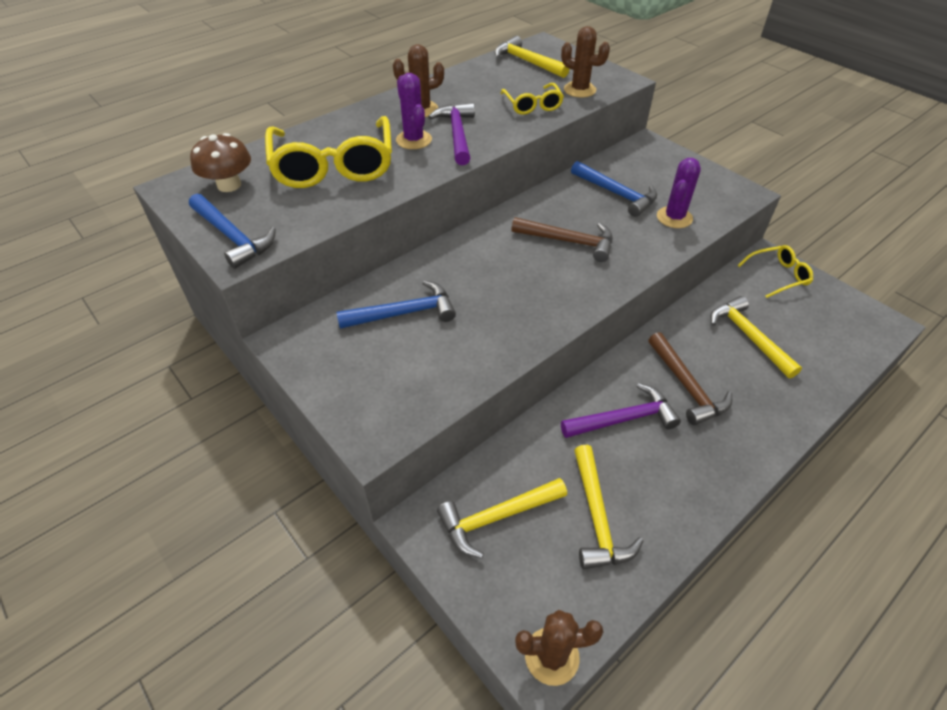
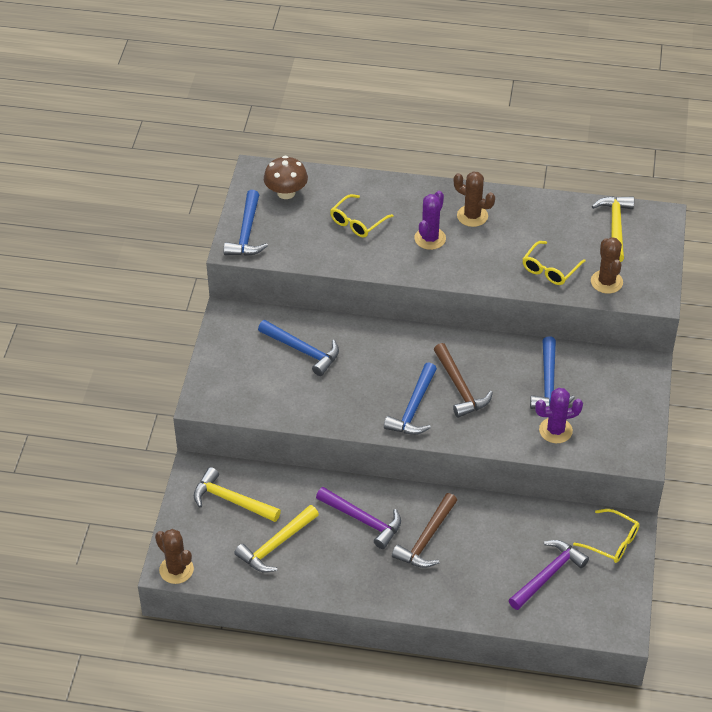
camera: 50 degrees right, 0 degrees up
yellow glasses [265,116,392,188] -> yellow glasses [330,194,394,238], size x0.51
purple hammer [428,102,475,165] -> purple hammer moved to [509,540,589,610]
yellow hammer [711,296,802,378] -> none
none -> blue hammer [384,362,437,435]

